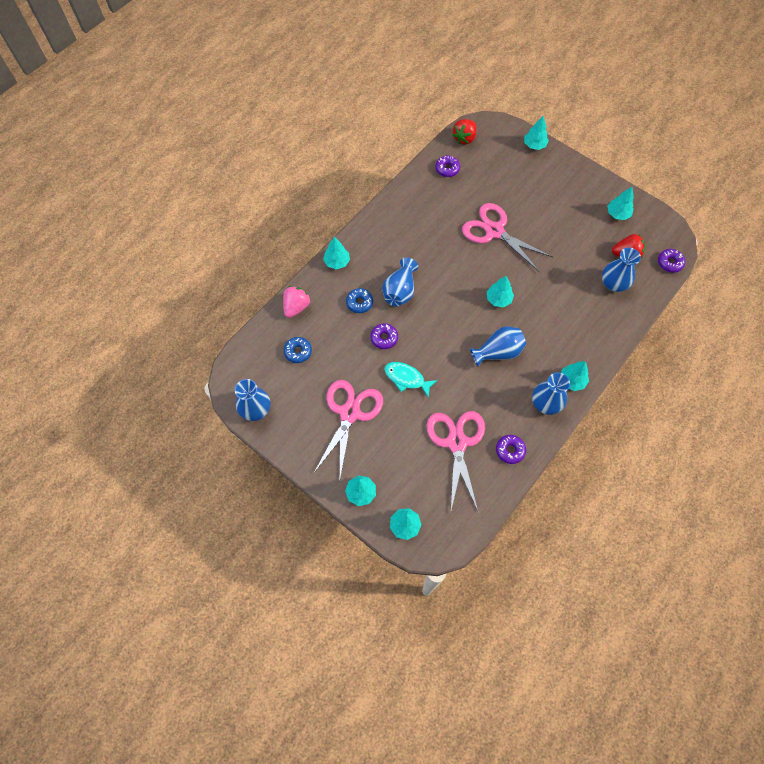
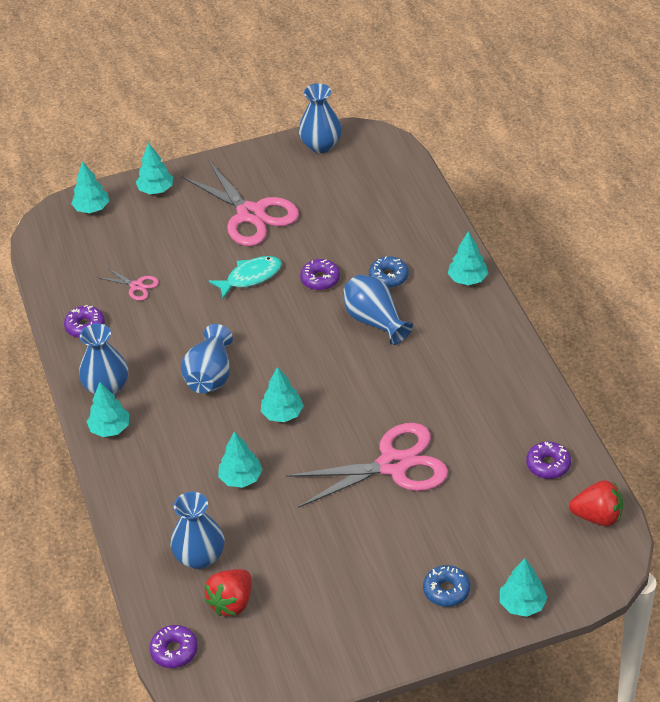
camera: 125 degrees right, 20 degrees down
pink strawberry [283,286,311,318] -> none
blue donut [284,337,312,363] -> blue donut moved to [423,565,470,607]
pink scissors [426,411,485,514] -> pink scissors [97,267,159,301], size x0.45
red strawberry [452,119,477,144] -> red strawberry turned 120 degrees clockwise [569,480,623,526]
turquoise tree [607,187,634,220] -> turquoise tree moved to [218,431,263,488]

